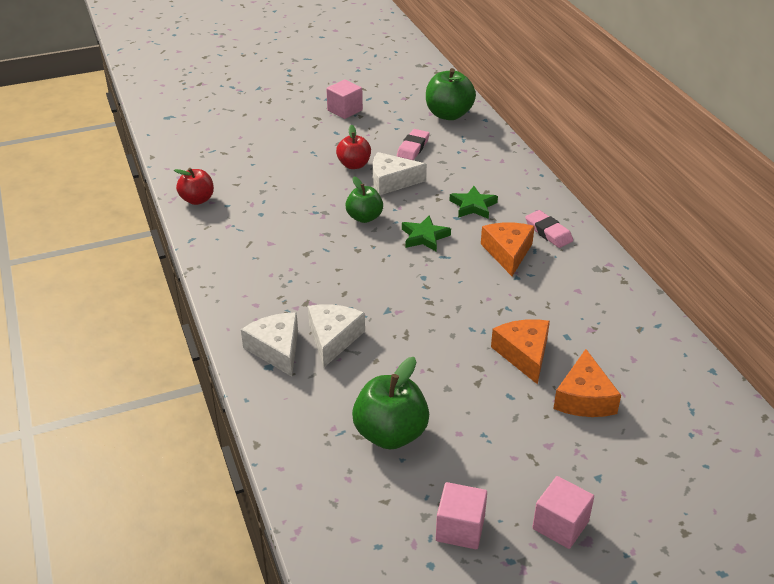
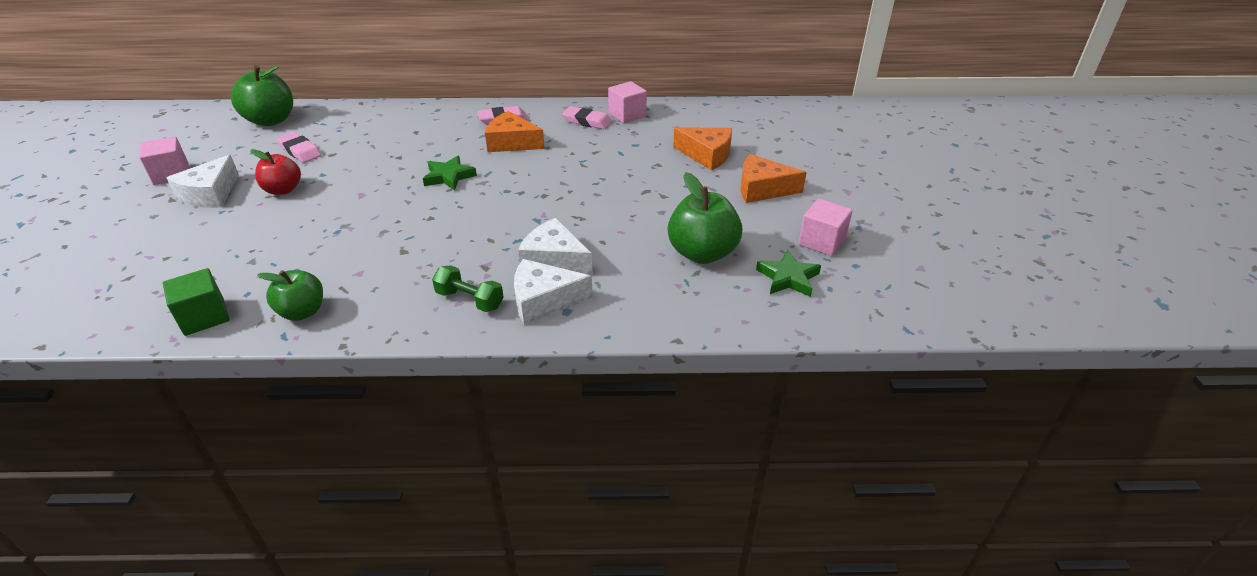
camera: 70 degrees left, 0 degrees up
red apple [174,168,214,205] -> green cube [163,268,230,336]
green apple [345,176,383,223] -> green apple moved to [257,270,323,321]
white cheese [373,152,427,195] -> white cheese moved to [166,155,239,208]
green star [449,186,498,219] -> green star moved to [756,250,821,297]
orange cheese [491,319,550,385] -> orange cheese moved to [740,154,807,203]
pink cube [532,476,594,549] -> pink cube moved to [608,81,647,124]
none -> green dumbbell [432,265,504,312]
none -> pink eraser [562,106,612,129]

